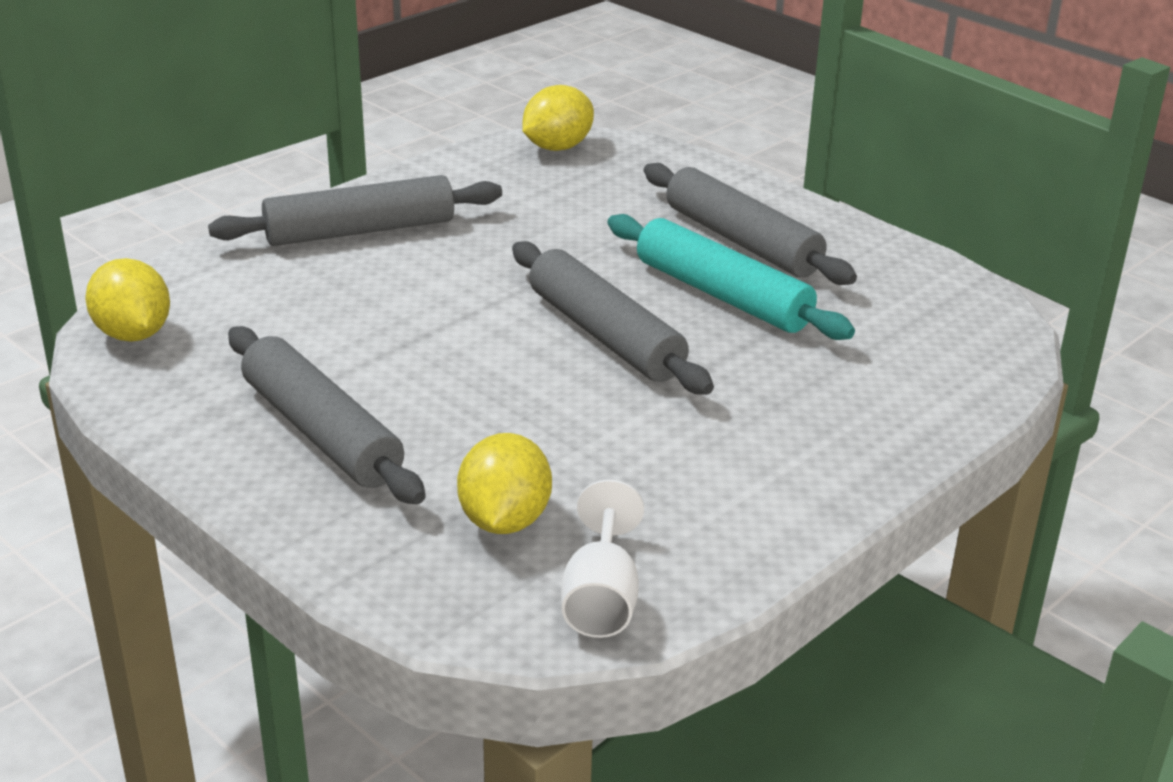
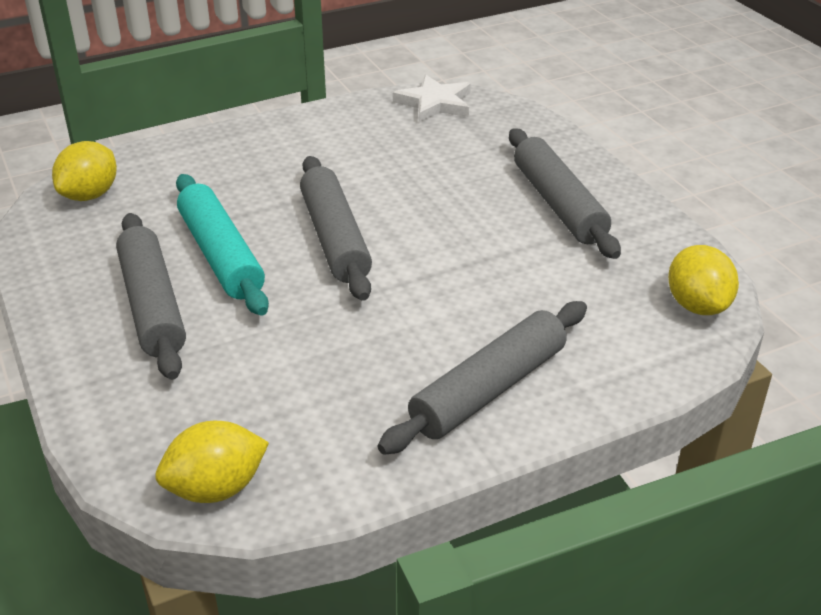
camera: 160 degrees left, 5 degrees up
grey rolling pin [208,175,502,246] -> grey rolling pin turned 45 degrees counterclockwise [378,301,587,455]
yellow lemon [457,433,552,534] -> yellow lemon moved to [52,141,117,201]
white goblet [561,480,644,638] -> white star [393,75,471,123]

